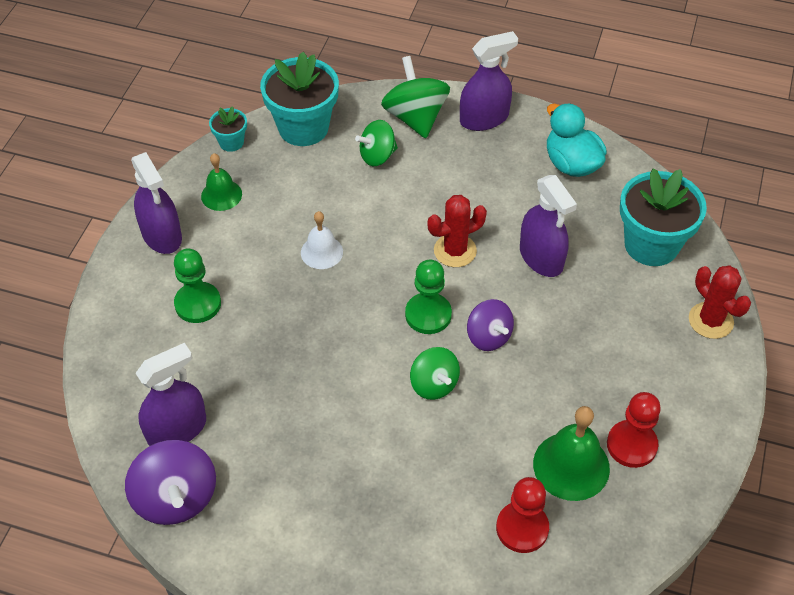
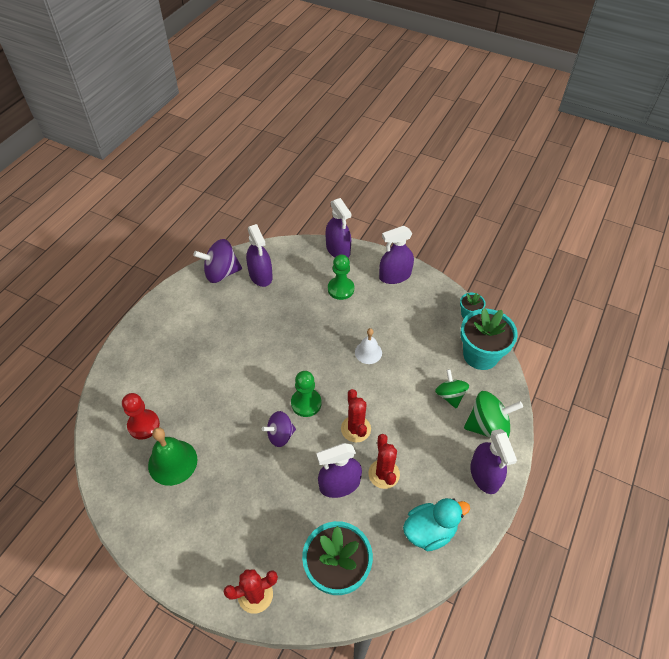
camera: 100 degrees right, 0 degrees up
green bell [201,153,242,211] -> none
green spinning top [410,347,460,400] -> none
red pawn [607,392,661,468] -> none
none -> purple spray bottle [325,198,351,258]
none -> red cactus [368,434,400,489]

